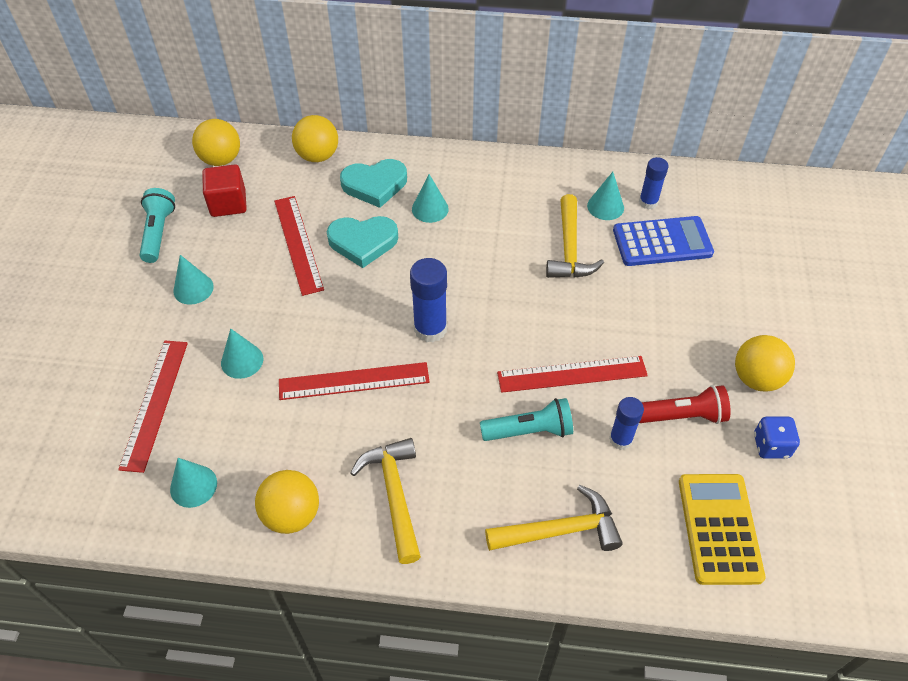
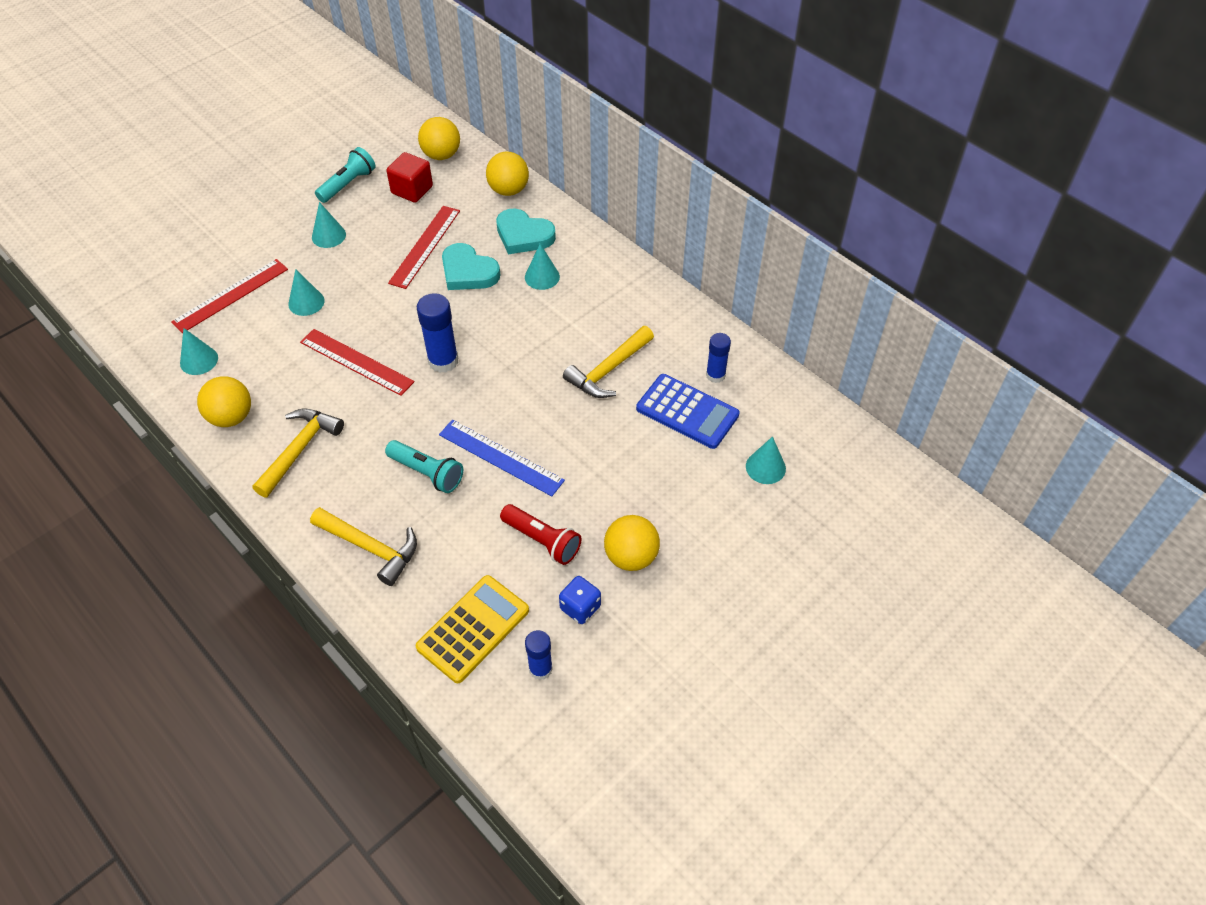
camera: 40 degrees right, 0 degrees up
red ruler [497,356,648,393] -> blue ruler [439,420,565,496]
turquoise cone [587,172,624,220] -> turquoise cone moved to [746,436,786,484]
blue glue stick [609,397,644,450] -> blue glue stick moved to [525,630,553,680]

